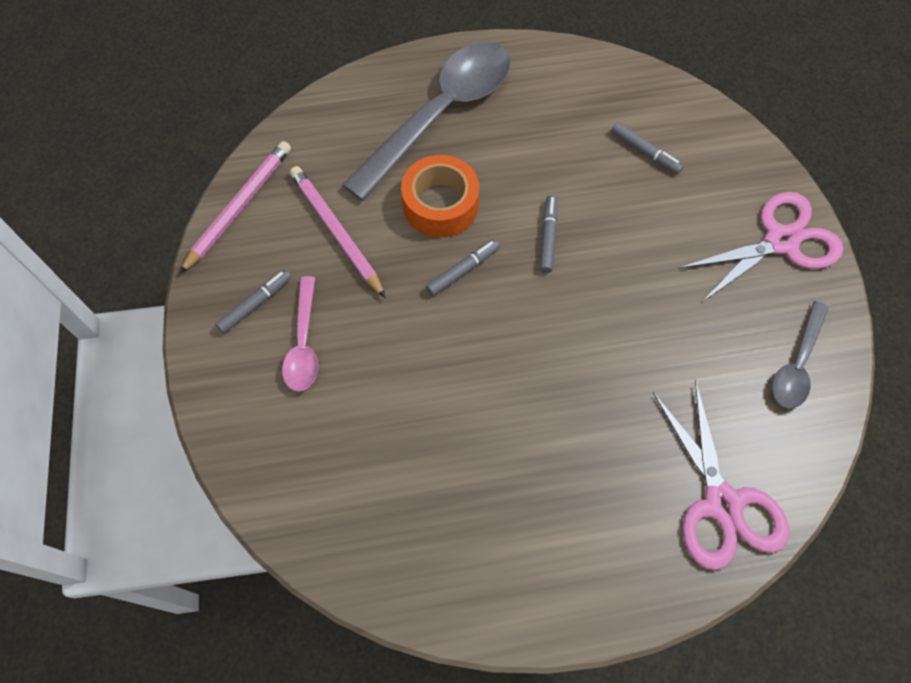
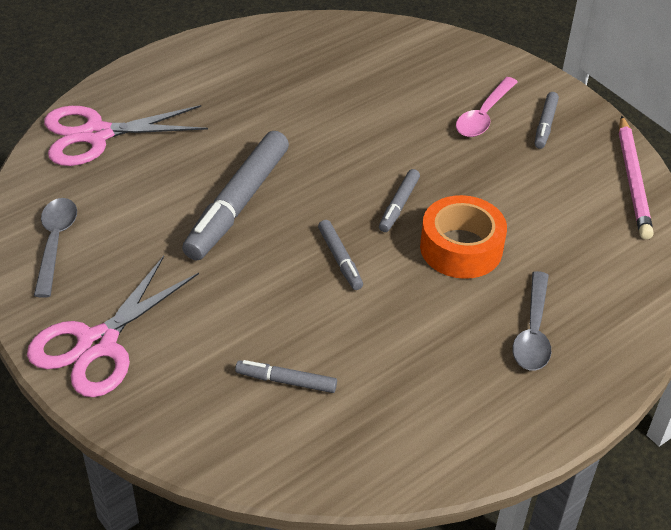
camera: 150 degrees right, 20 degrees down
pink spoon [282,276,318,392] -> pink spoon turned 120 degrees counterclockwise [456,77,518,137]
pink pencil [290,166,386,298] -> none
grey spoon [342,42,511,201] -> grey spoon [512,271,551,371], size x0.50
pink scissors [653,380,789,570] -> pink scissors turned 60 degrees counterclockwise [44,105,208,166]
none -> grey marker [182,131,289,261]

